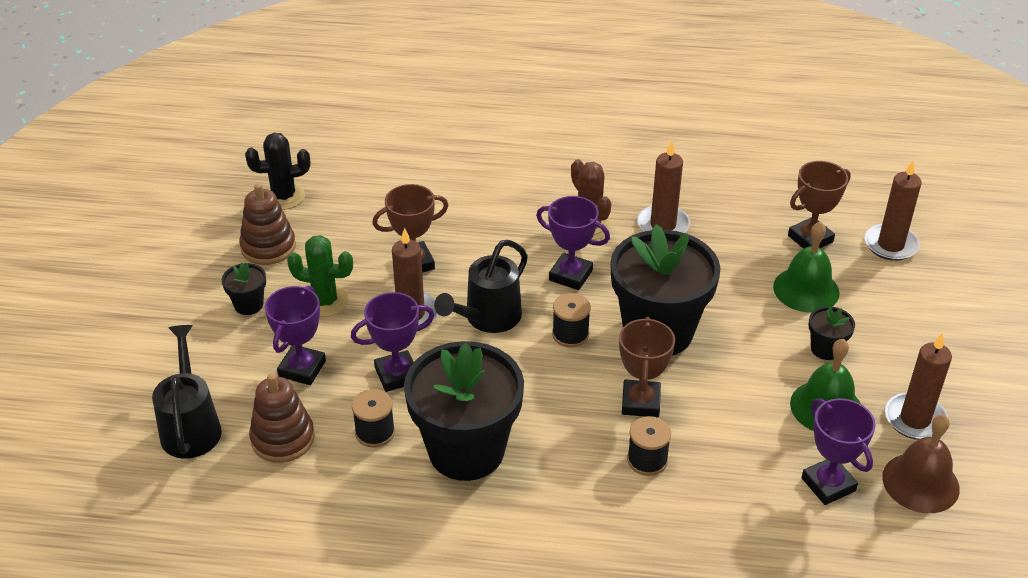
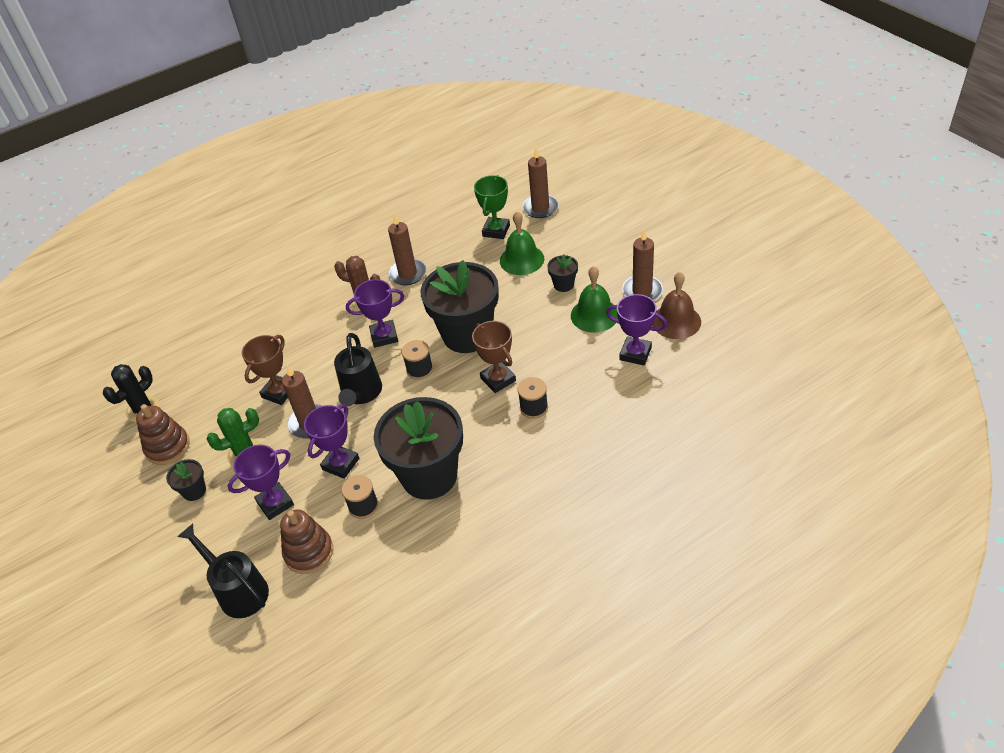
camera: 35 degrees left, 5 degrees up
purple trophy [265,286,326,385] -> purple trophy turned 75 degrees clockwise [228,445,294,520]
brown trophy [788,161,851,249] -> green trophy [474,175,510,239]

